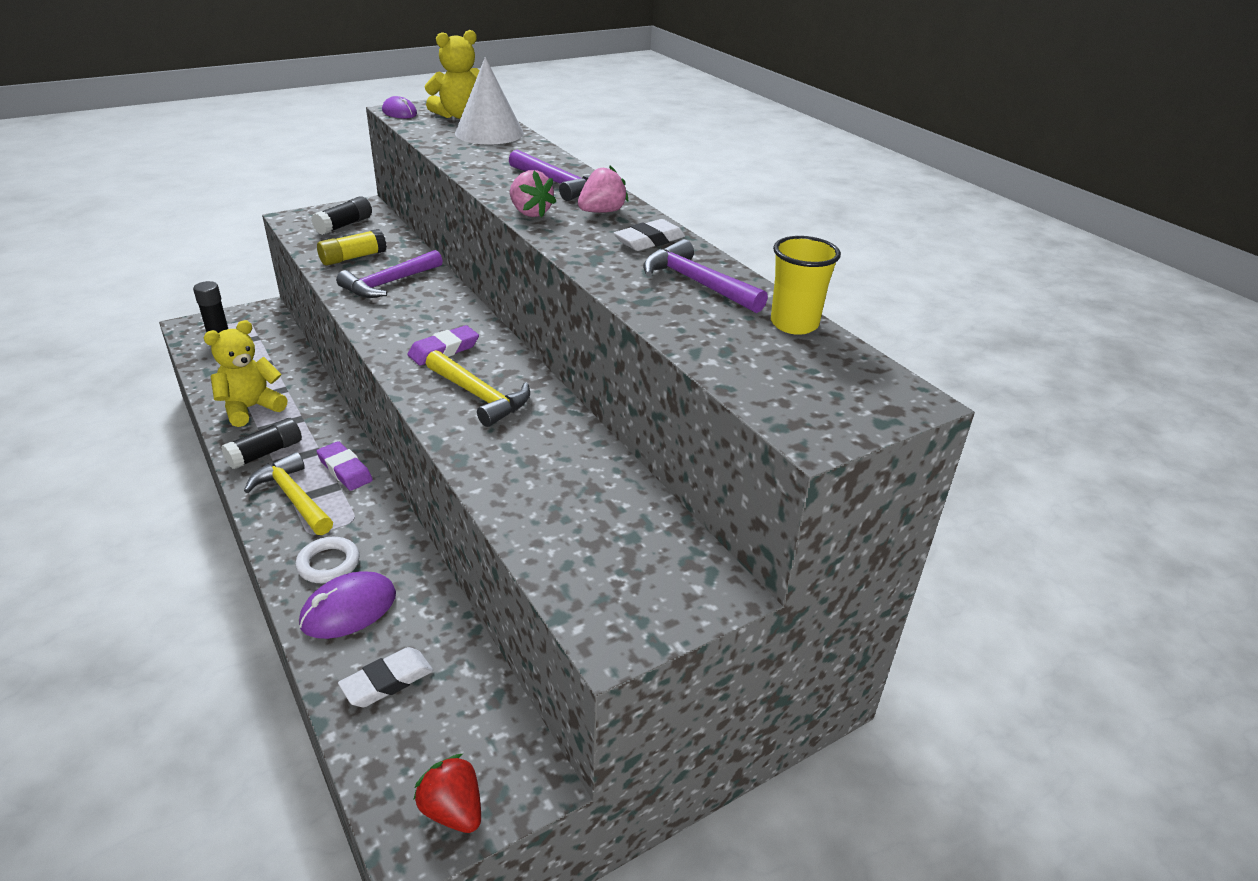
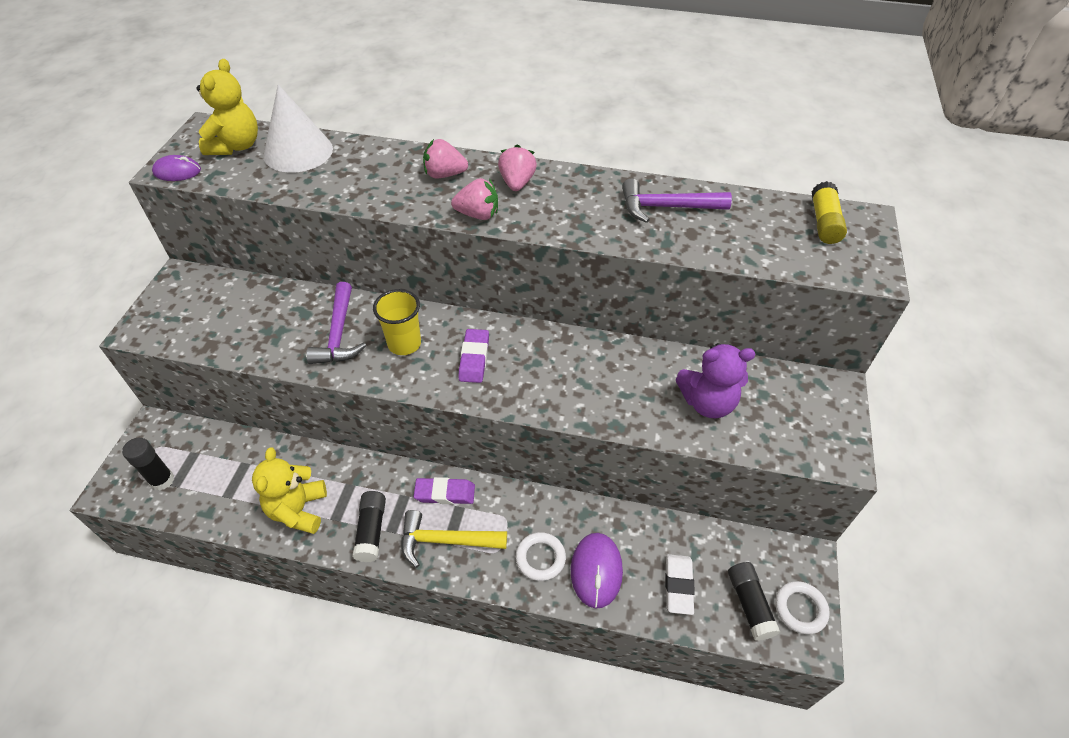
camera: 45 degrees left, 15 degrees up
black glue stick [311,196,372,235] -> black glue stick moved to [728,562,780,641]
yellow glue stick [317,229,387,266] -> yellow glue stick moved to [812,181,847,244]
red strawberry [413,754,481,833] -> white ring [775,581,830,634]
yellow hammer [426,350,530,427] -> none
purple hammer [509,150,590,201] -> pink strawberry [423,139,468,178]
white eraser [614,219,685,251] -> none
yellow cup [771,236,841,335] -> yellow cup moved to [373,289,421,355]
none -> purple teddy bear [676,343,756,418]

